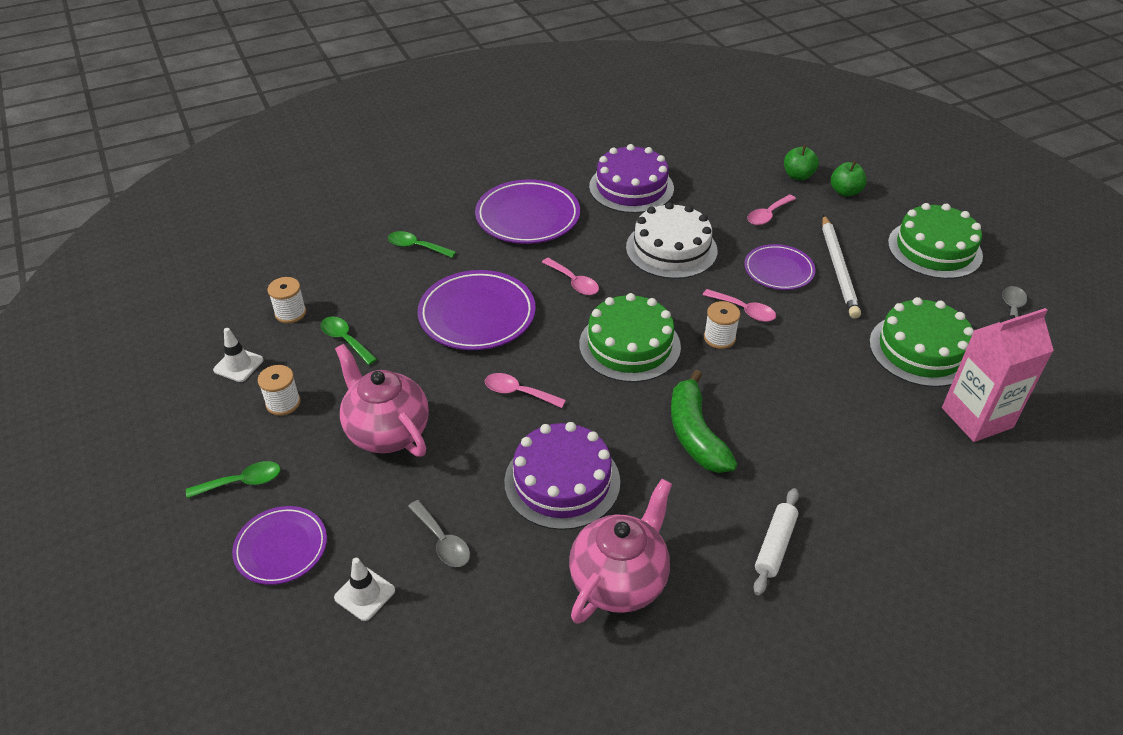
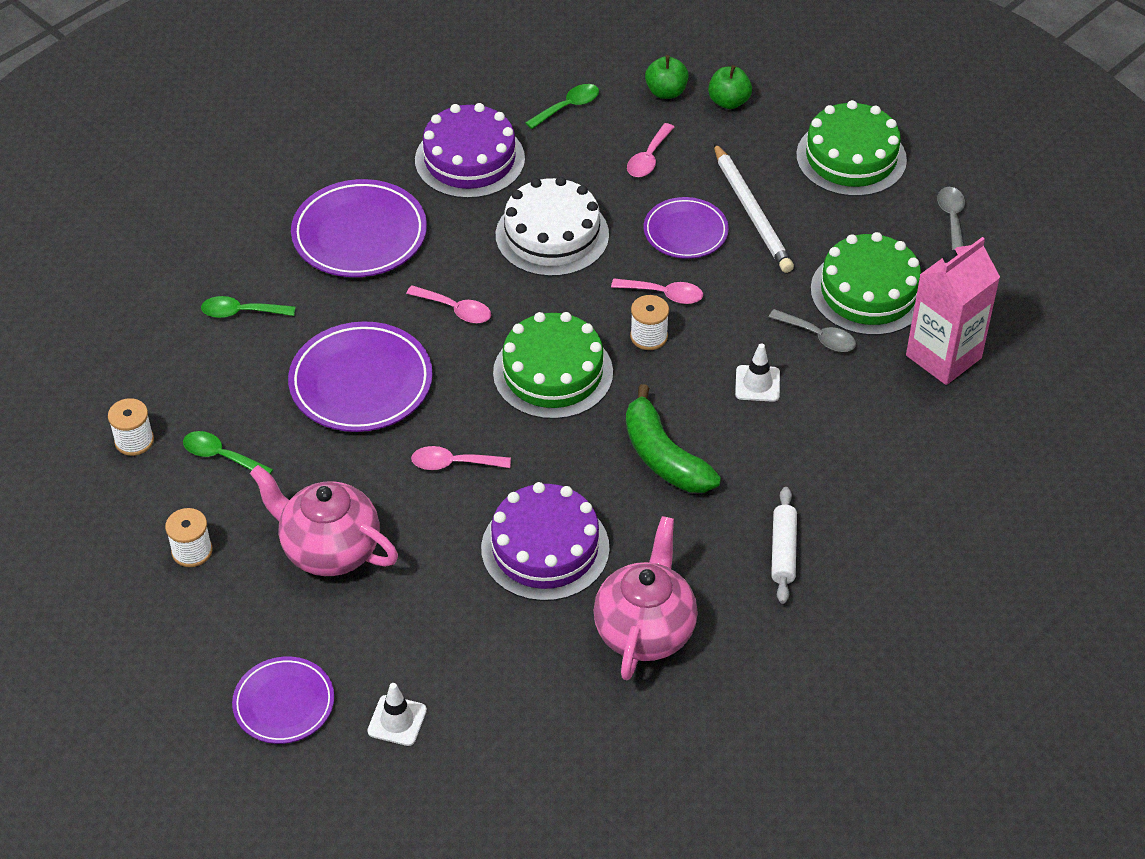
camera: 20 degrees left, 5 degrees up
green spoon [186,461,281,498] -> green spoon moved to [525,84,599,129]
white traffic cone [213,328,264,382] -> white traffic cone moved to [735,343,780,402]
grey spoon [408,500,470,567] -> grey spoon moved to [769,309,856,352]

